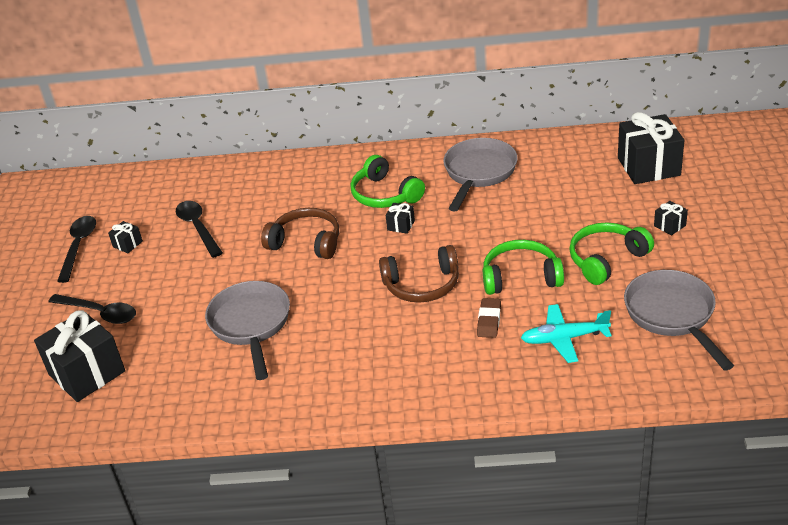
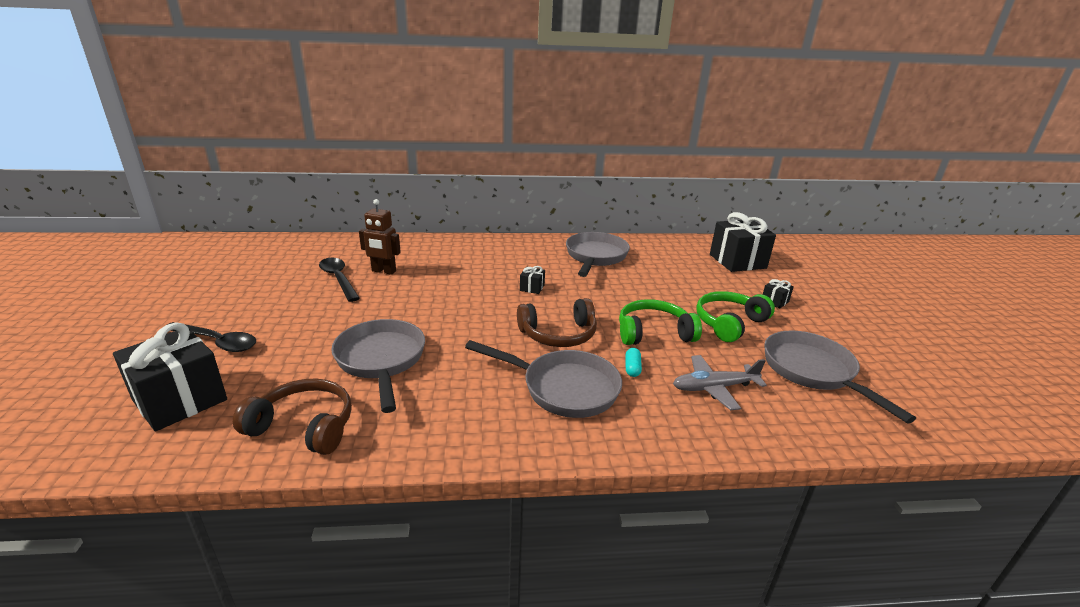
camera: 10 degrees left, 10 degrees down
black spoon [57,216,96,283] -> none
black gift [108,221,143,253] -> none
brown headphones [261,208,339,259] -> brown headphones moved to [233,378,352,455]
green headphones [351,155,425,208] -> none
brown eraser [477,298,501,338] -> turquoise capsule [626,348,642,377]
turquoise plane [521,304,612,363] -> grey plane [673,355,767,410]
none -> brown robot [359,199,401,275]
none -> grey pan [465,340,622,418]

